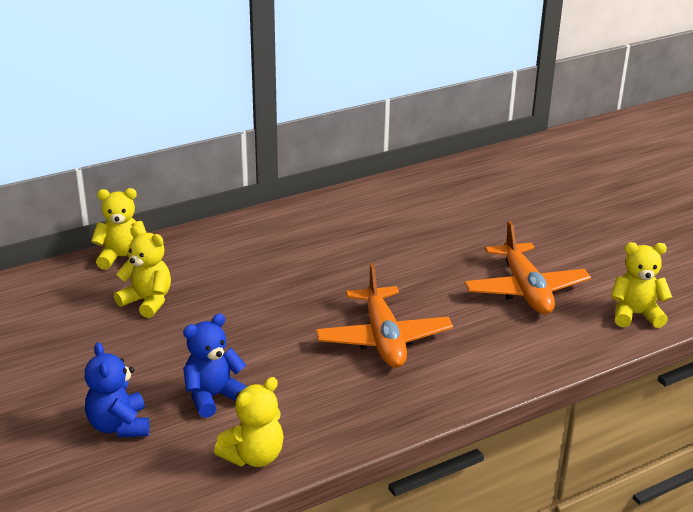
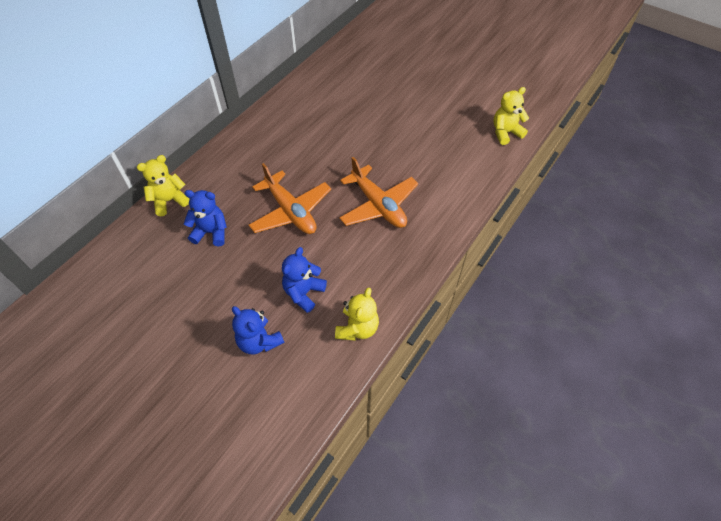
camera: 25 degrees left, 25 degrees up
yellow teddy bear [114,226,171,318] -> blue teddy bear [184,190,227,246]
orange plane [464,221,591,314] -> orange plane moved to [249,163,331,234]

